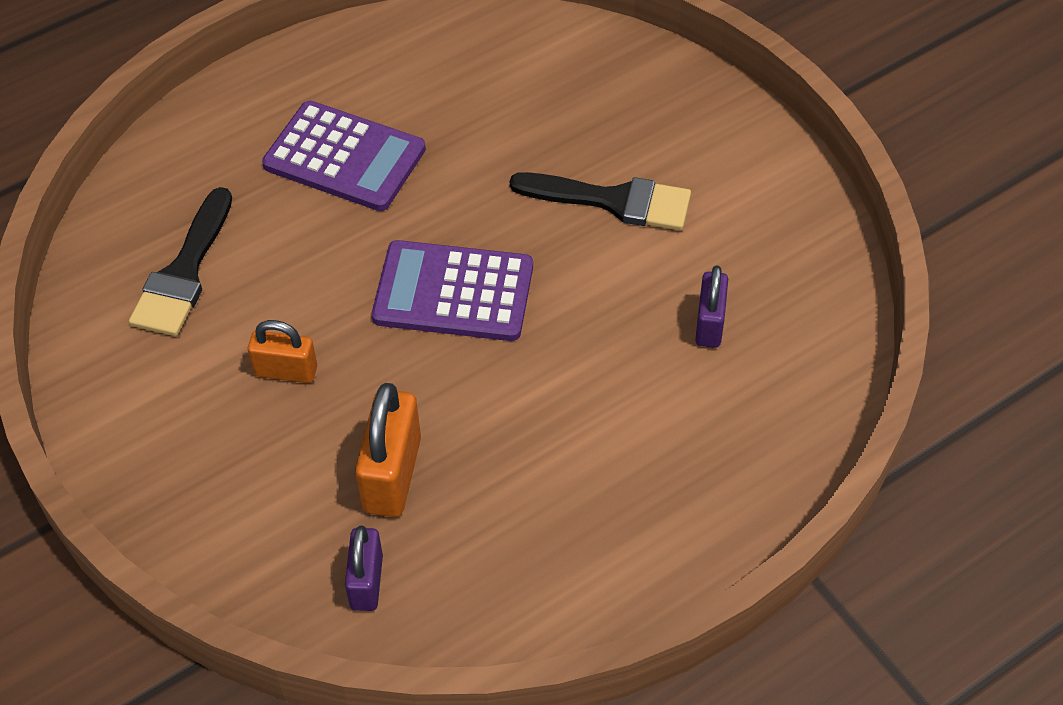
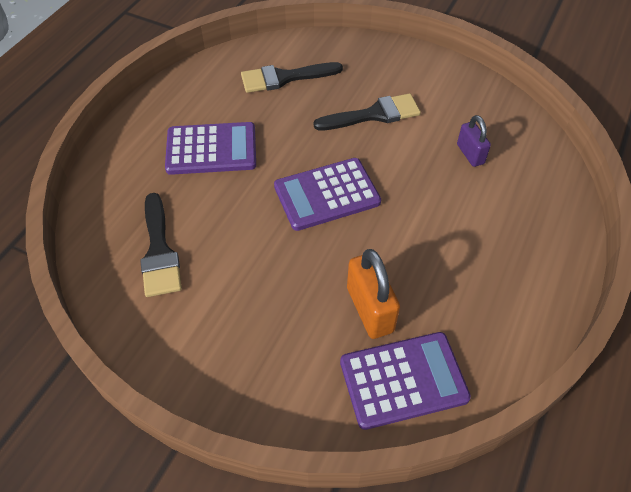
camera: 30 degrees left, 0 degrees up
orange padlock [248,320,317,383] -> none
purple padlock [345,526,383,611] -> purple calculator [340,332,471,430]
none -> black brush [241,62,343,93]

